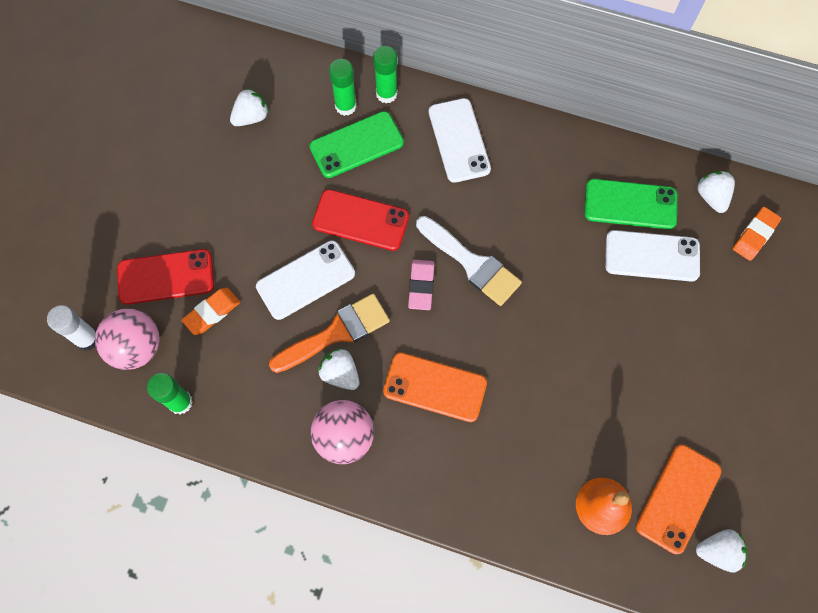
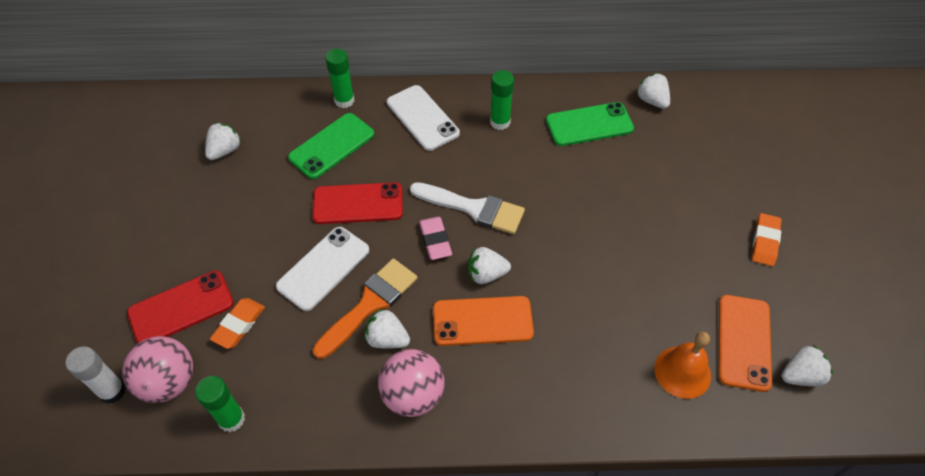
camera: 20 degrees left, 15 degrees down
green glue stick [329,59,357,116] -> green glue stick moved to [490,70,514,130]
white phone [605,230,700,282] -> none
orange eraser [733,207,781,261] -> orange eraser moved to [752,213,781,266]
none -> white strawberry [468,247,511,284]

